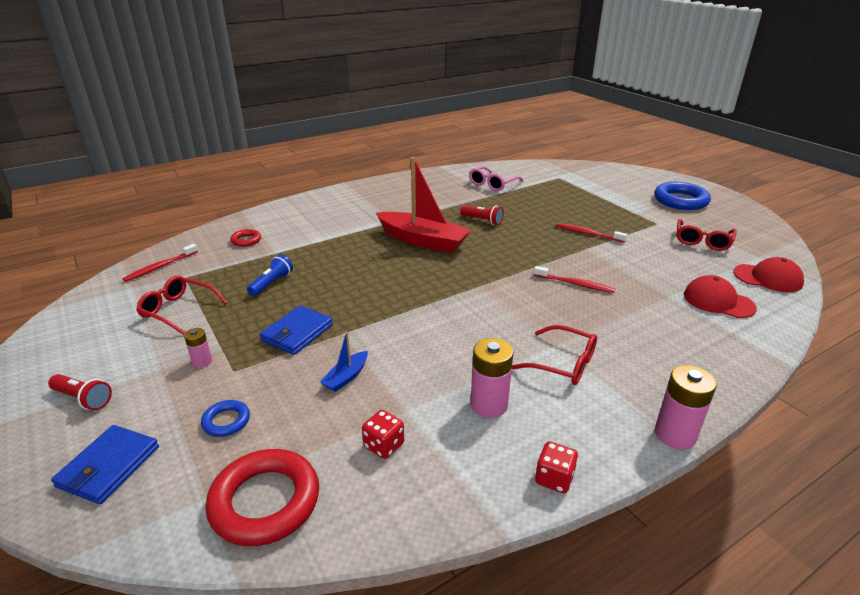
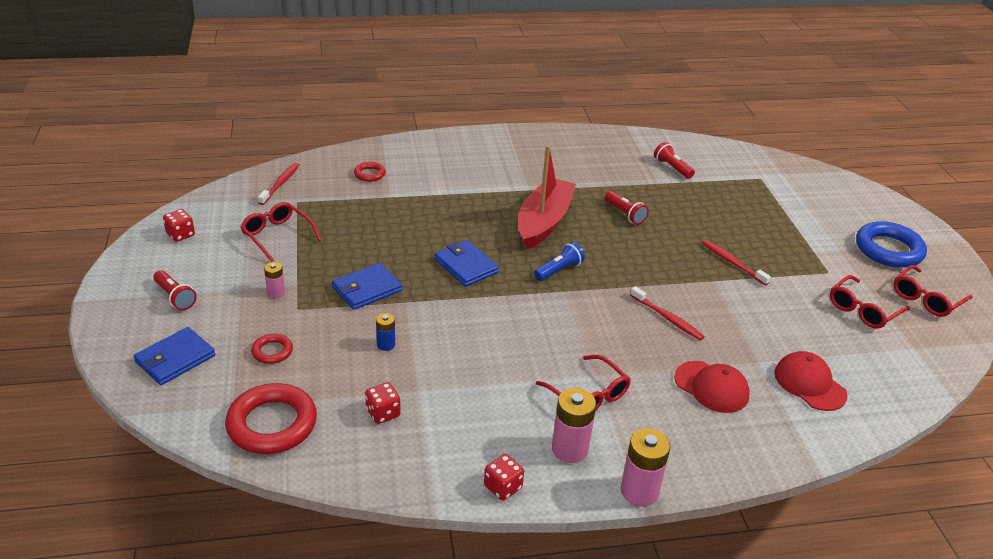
camera: 20 degrees right, 5 degrees up
red toothbrush [123,244,198,282] -> red toothbrush turned 135 degrees clockwise [258,163,300,205]
blue ring [201,400,250,437] -> red ring [251,334,293,364]
blue flashlight [247,254,293,296] -> blue flashlight moved to [534,242,585,281]
blue boat [320,332,368,392] -> blue battery [376,313,395,351]
red boat [376,157,471,253] -> red boat turned 120 degrees counterclockwise [518,145,576,250]
pink glasses [469,166,524,191] -> red flashlight [654,142,695,179]
pink battery [471,338,513,418] -> pink battery moved to [552,388,596,463]
red cap [733,257,804,292] -> red cap moved to [674,361,750,413]
none -> red dice [163,209,195,242]
none -> blue wallet [434,240,499,287]
none -> red glasses [894,265,972,317]

